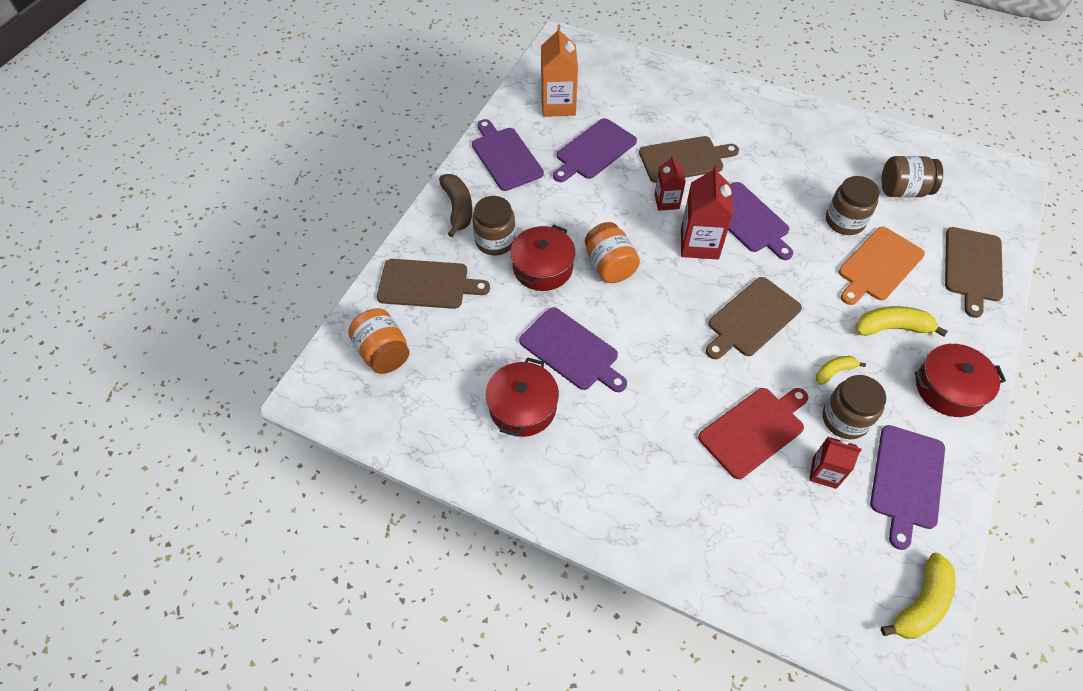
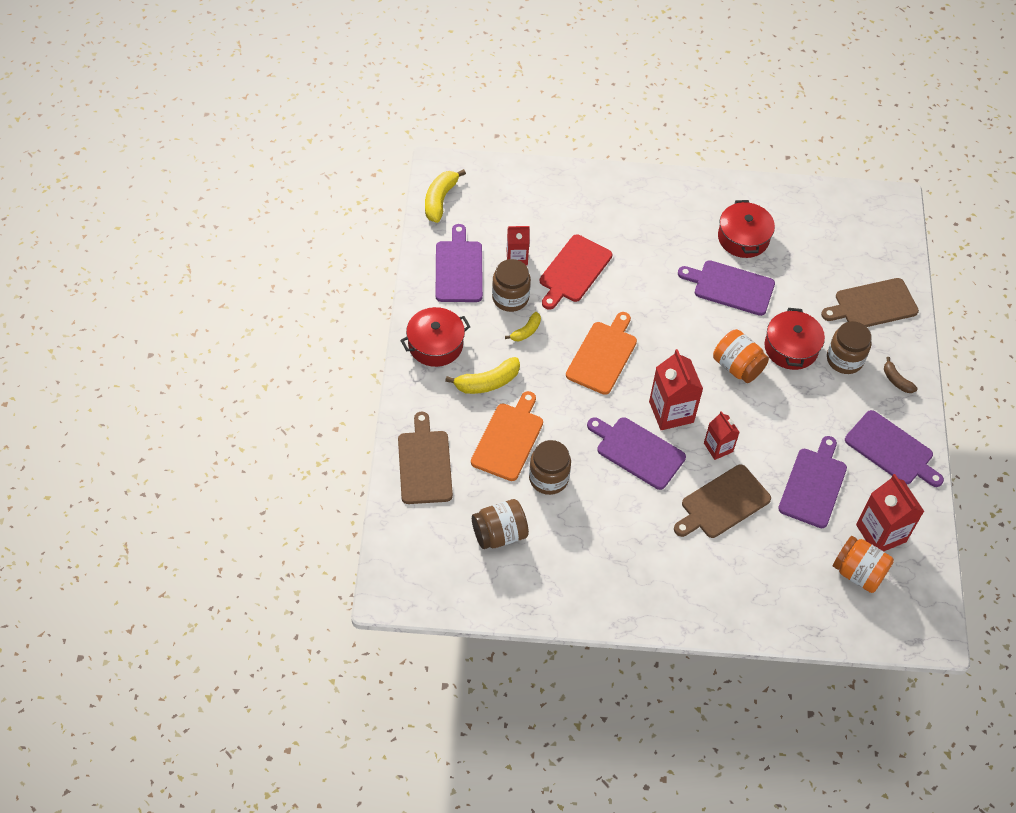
camera: 155 degrees right, 0 degrees up
orange jar [348,309,409,374] -> orange jar moved to [833,536,894,593]
brown banana [439,174,472,237] -> brown banana [884,357,917,393], size x0.60
orange carton [541,25,578,117] -> red carton [856,474,924,551]
brown cutting board [706,277,802,359] -> orange cutting board [566,312,637,395]

